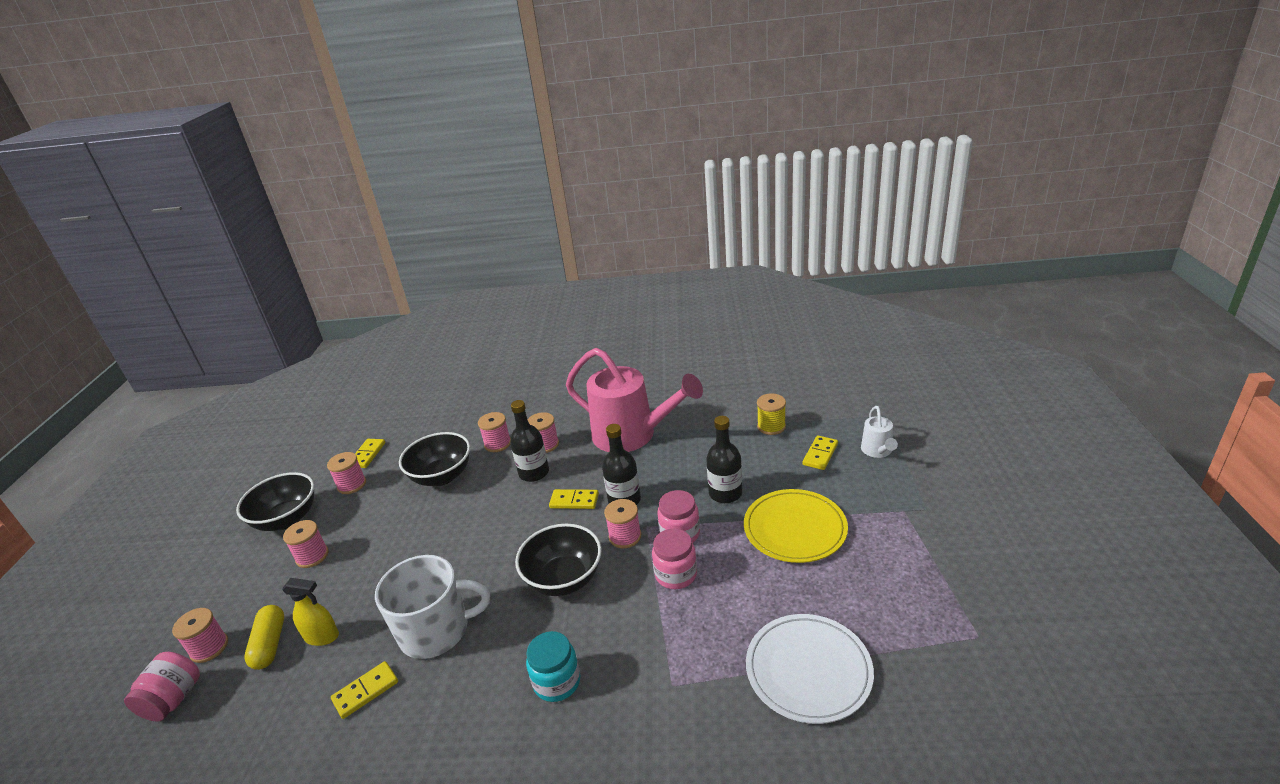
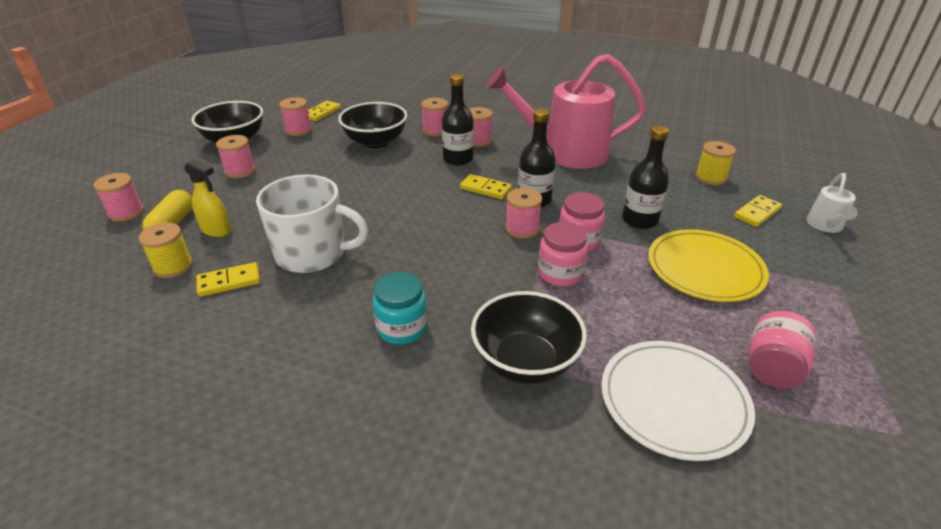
camera: 15 degrees right, 5 degrees up
pink jar [124,652,200,722] -> pink jar moved to [748,311,817,389]
black bowl [515,524,602,596] -> black bowl moved to [471,291,587,384]
pink watering can [566,348,703,452] -> pink watering can turned 135 degrees clockwise [486,54,646,169]
none -> yellow spool [139,222,193,278]

